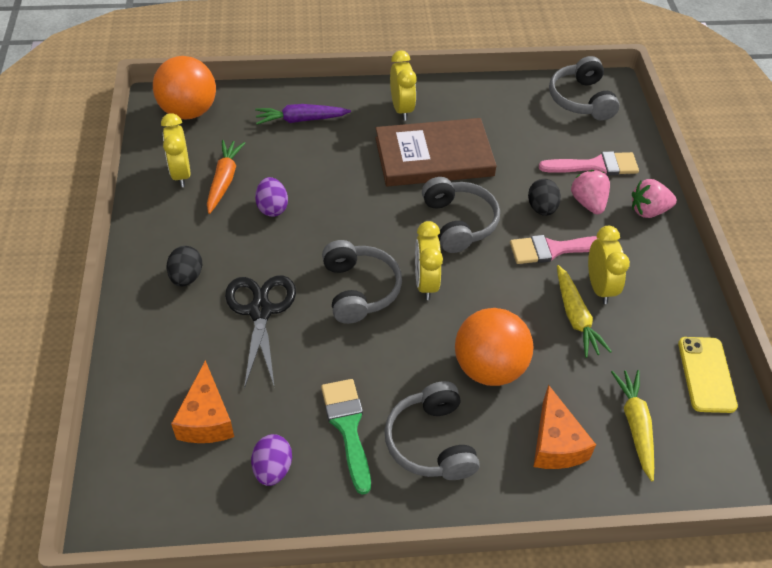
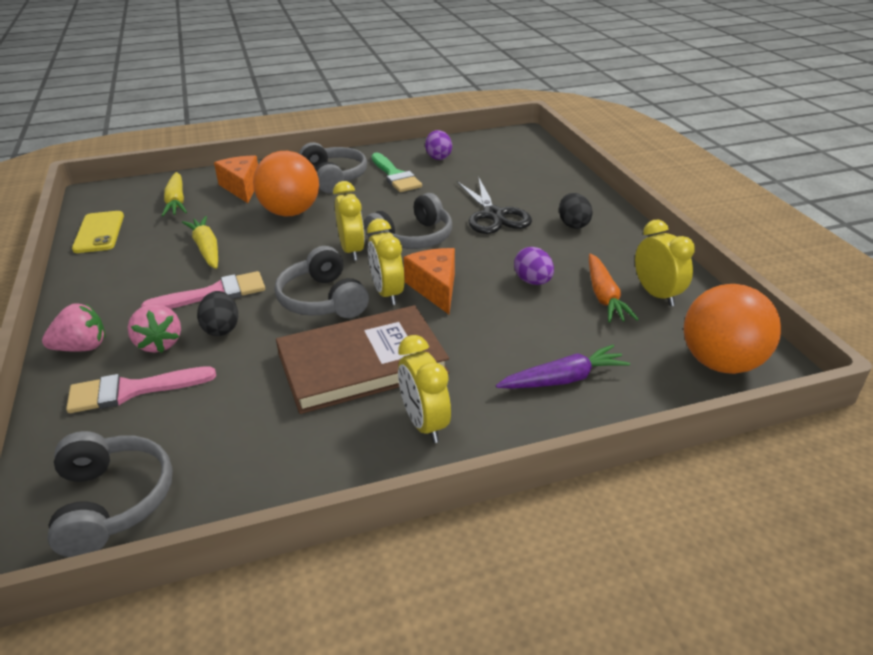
camera: 170 degrees right, 15 degrees down
orange cheese [171,360,234,443] -> orange cheese moved to [404,248,455,314]
grey headphones [322,240,402,324] -> grey headphones turned 105 degrees counterclockwise [365,193,452,249]
yellow clock [588,226,630,304] -> yellow clock moved to [367,219,405,305]

